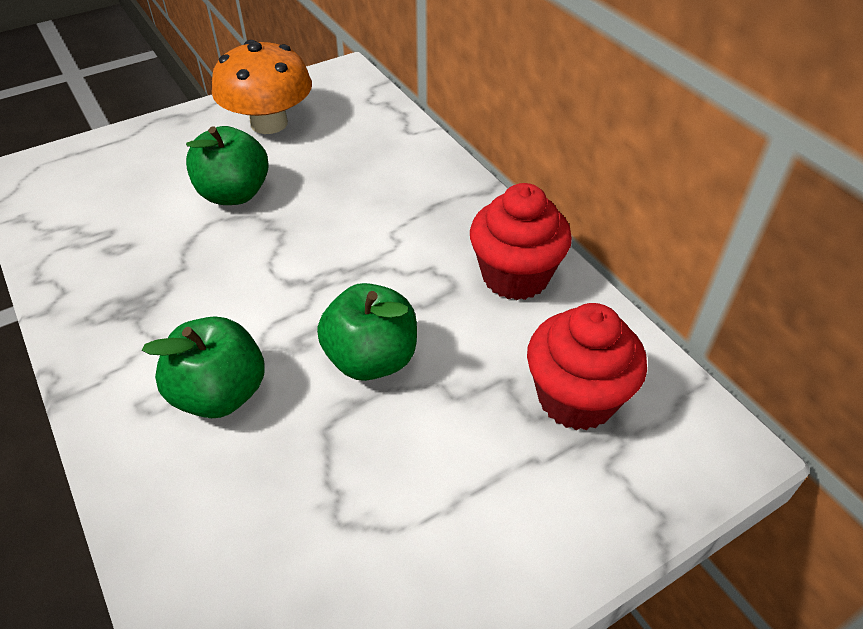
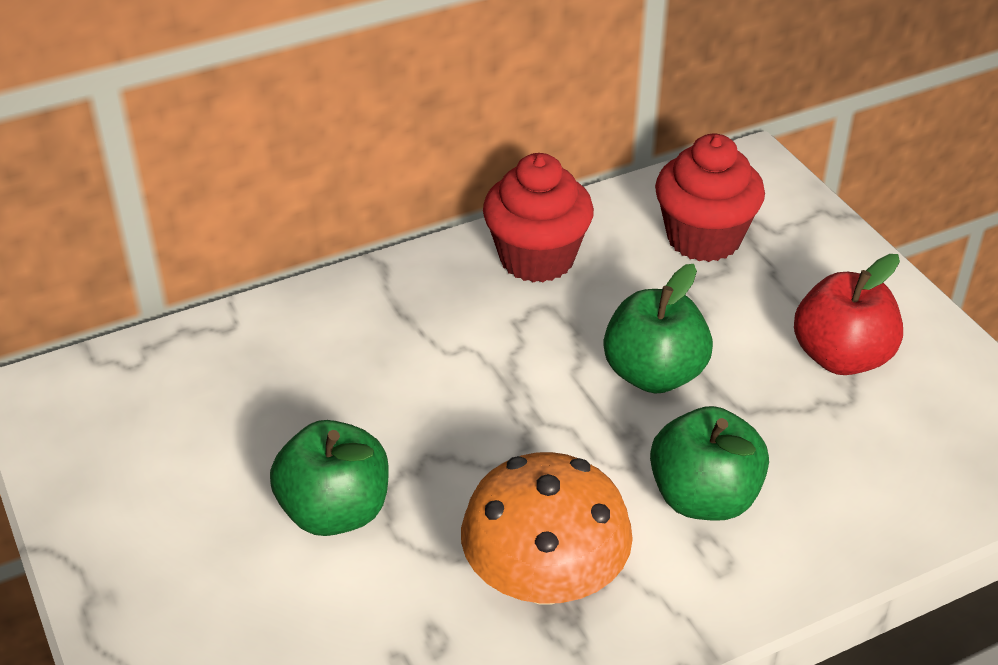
camera: 85 degrees left, 5 degrees down
orange mushroom [212,40,312,134] -> orange mushroom moved to [461,452,633,604]
none -> red apple [794,254,903,375]

